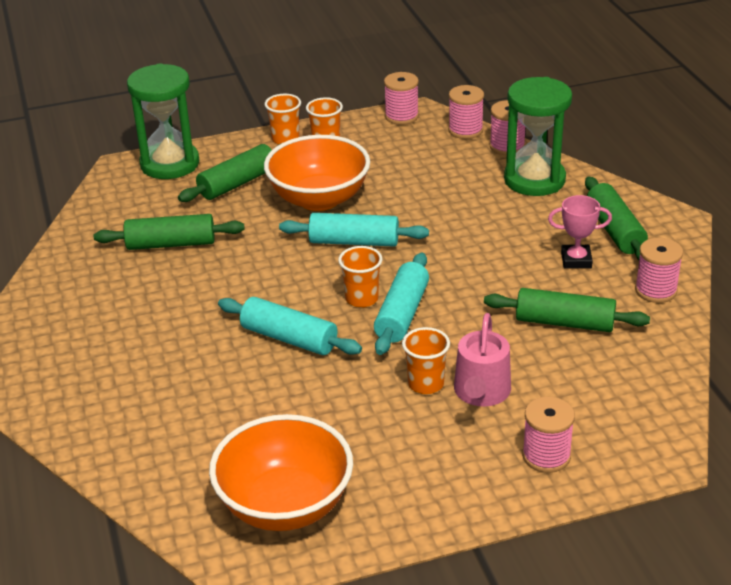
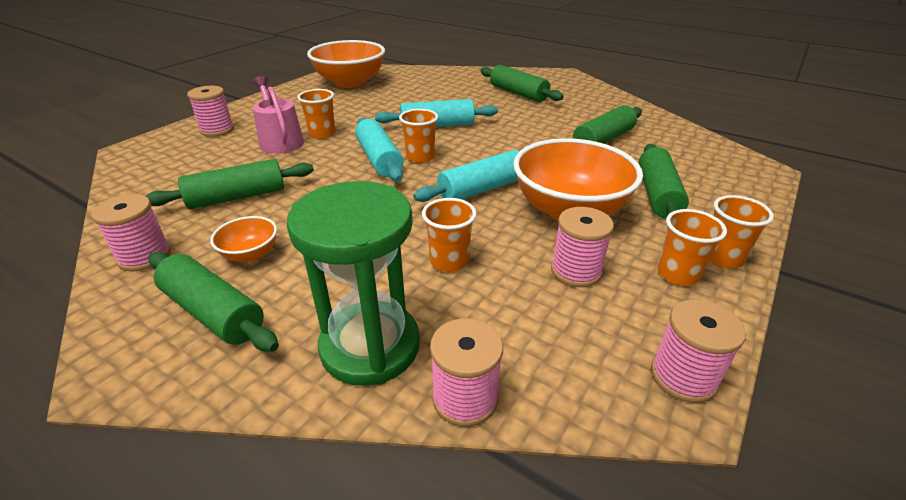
camera: 140 degrees right, 0 degrees up
green hourglass [127,63,199,179] -> none
pink spool [448,85,484,139] -> pink spool moved to [551,207,614,287]
pink trophy [548,195,612,269] -> orange bowl [210,216,277,262]
none -> orange cup [422,198,477,272]
none -> green rolling pin [480,65,564,102]

